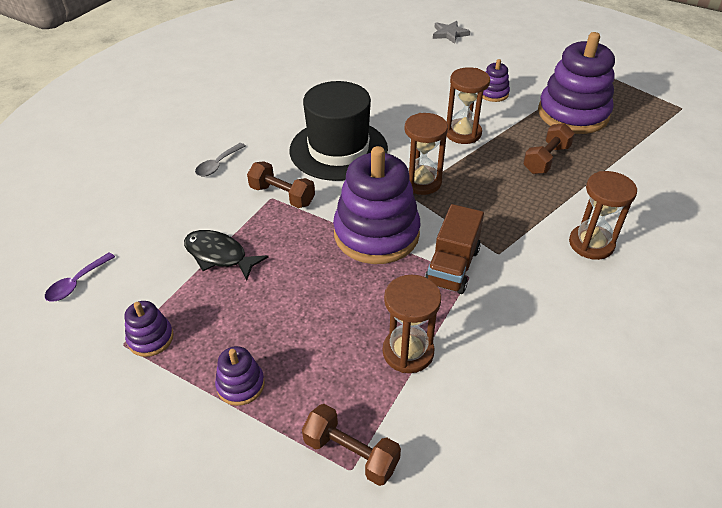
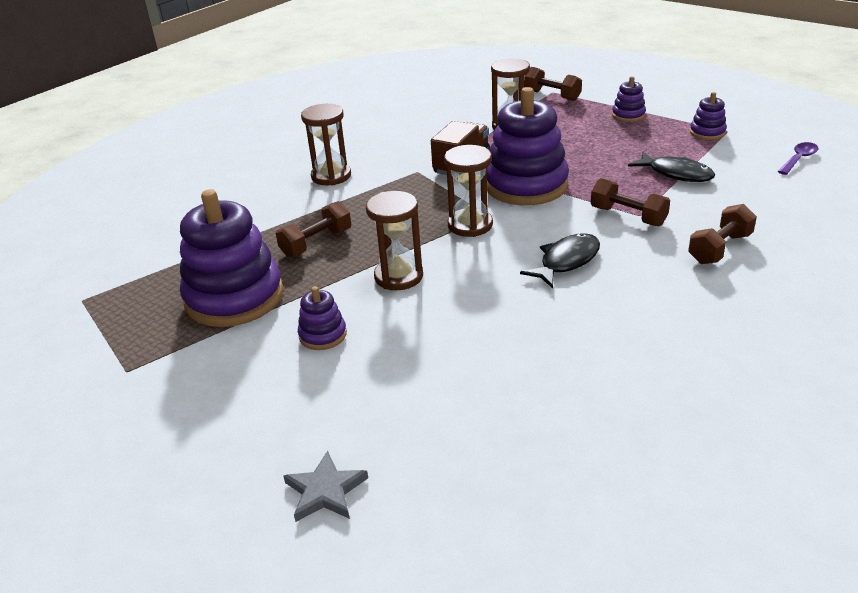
camera: 170 degrees left, 10 degrees down
grey spoon [195,143,246,177] -> brown dumbbell [688,204,757,264]
black hat [289,81,388,181] -> black fish [520,233,600,288]

